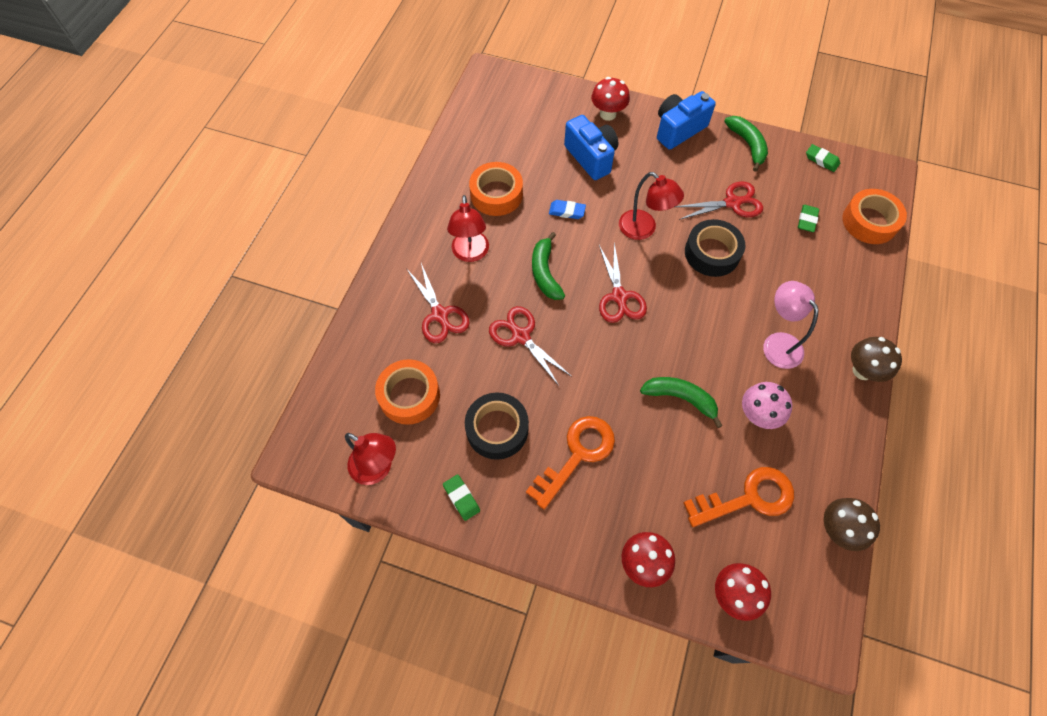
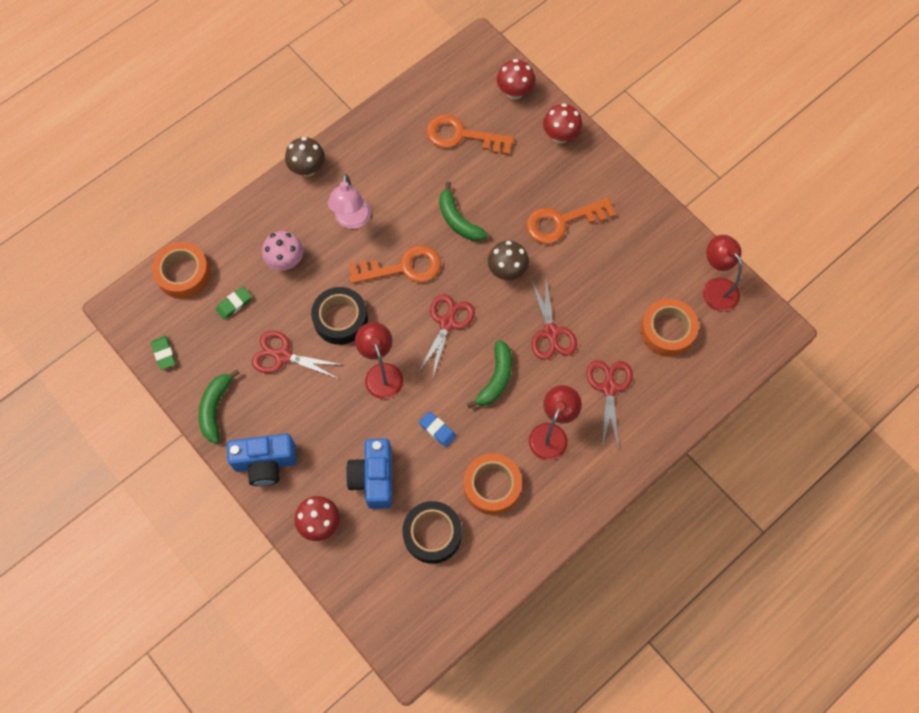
camera: 150 degrees left, 5 degrees up
green eraser [443,474,480,521] -> none
black tape [465,392,529,460] -> black tape moved to [402,501,462,564]
pink mushroom [742,382,793,429] -> pink mushroom moved to [262,231,303,270]
brown mushroom [824,498,880,551] -> brown mushroom moved to [488,241,529,280]
none -> orange key [349,245,441,284]

